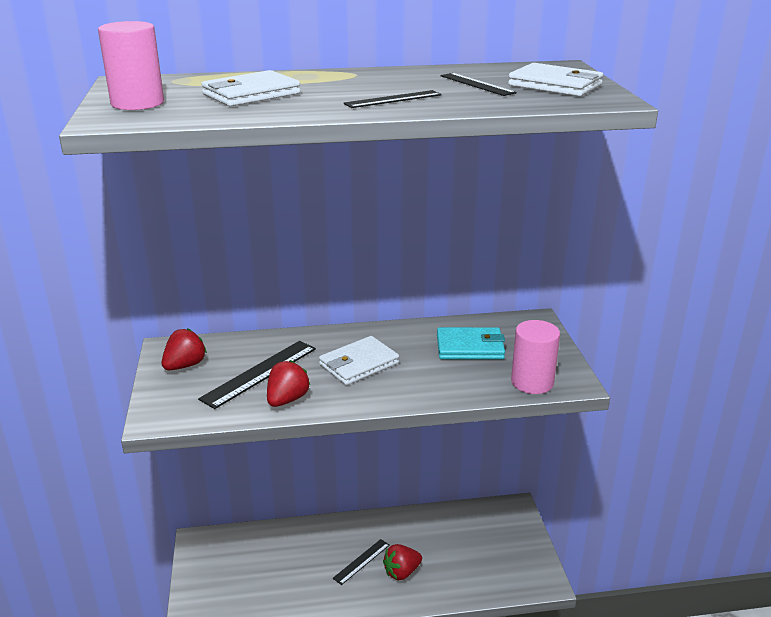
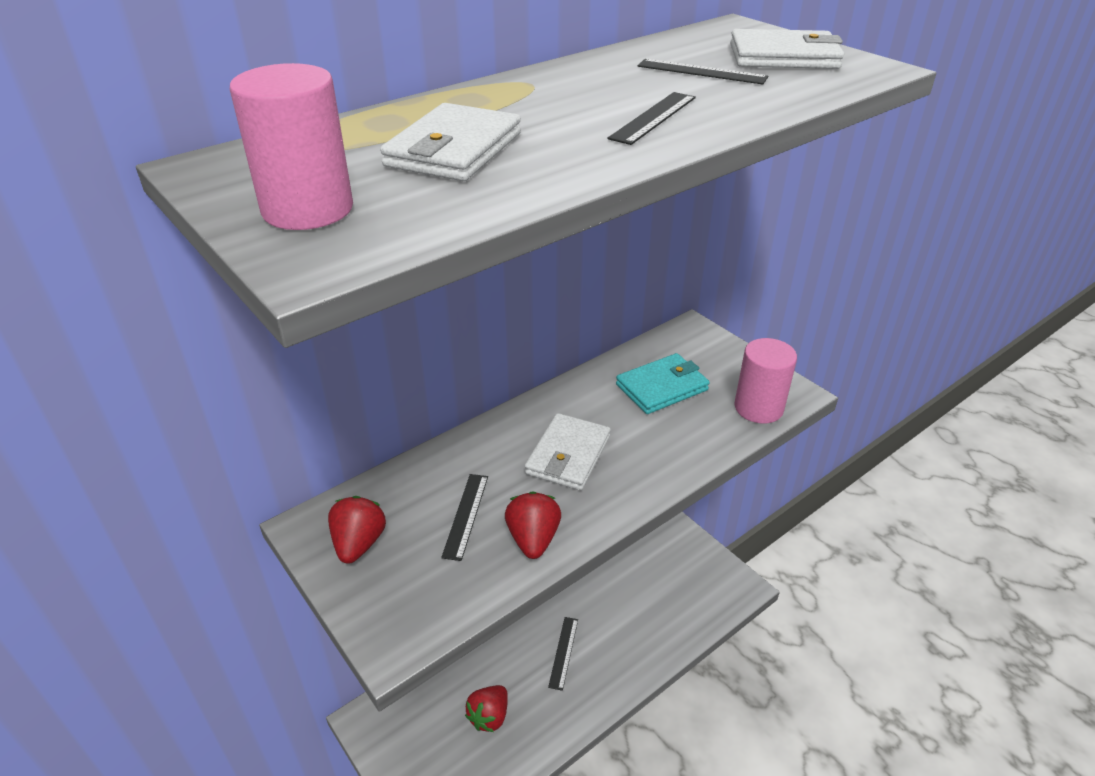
camera: 30 degrees left, 10 degrees up
black ruler [198,341,316,409] -> black ruler [441,474,488,561], size x0.61
red strawberry [383,544,422,580] -> red strawberry moved to [465,685,508,732]

